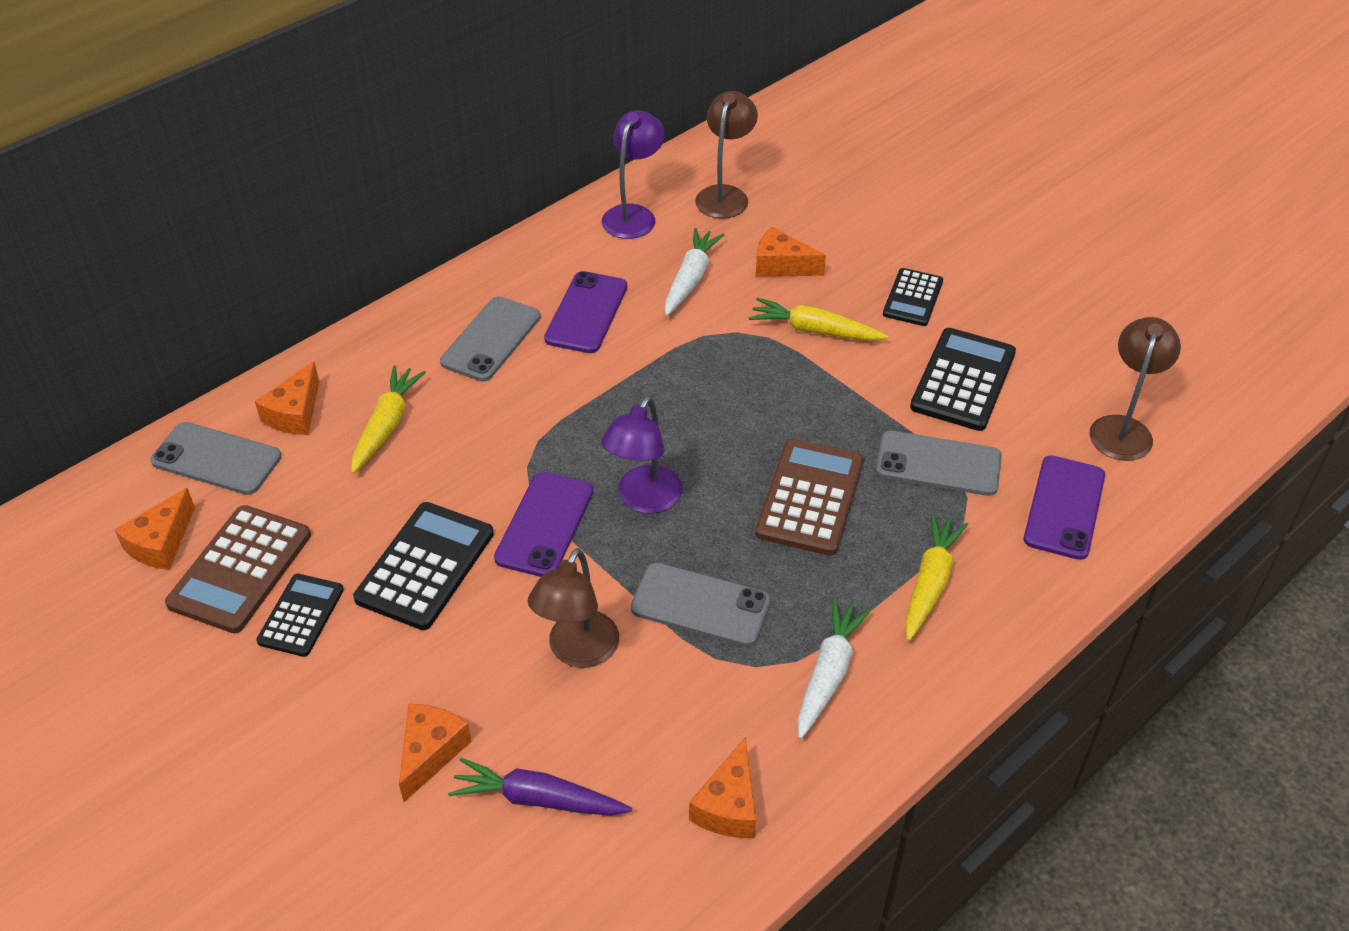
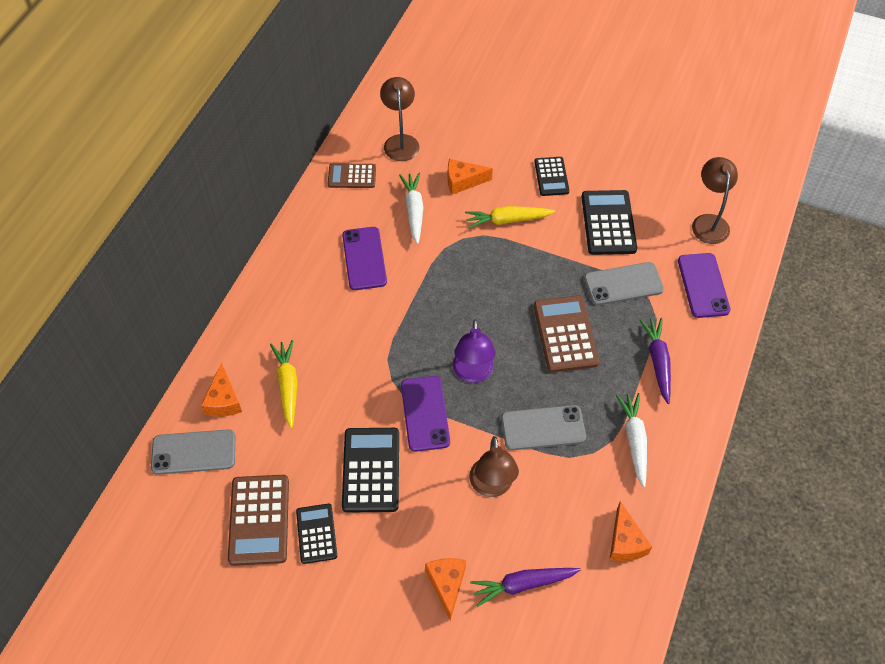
camera: 25 degrees left, 10 degrees up
orange cheese [114,488,195,570] -> none
grey phone [440,296,540,382] -> none
purple lamp [602,110,665,239] -> brown calculator [328,164,376,188]
yellow carrot [905,513,968,641] -> purple carrot [640,318,671,404]

